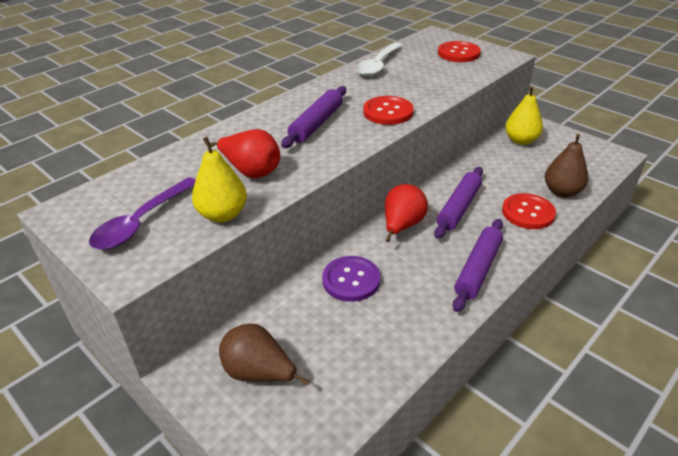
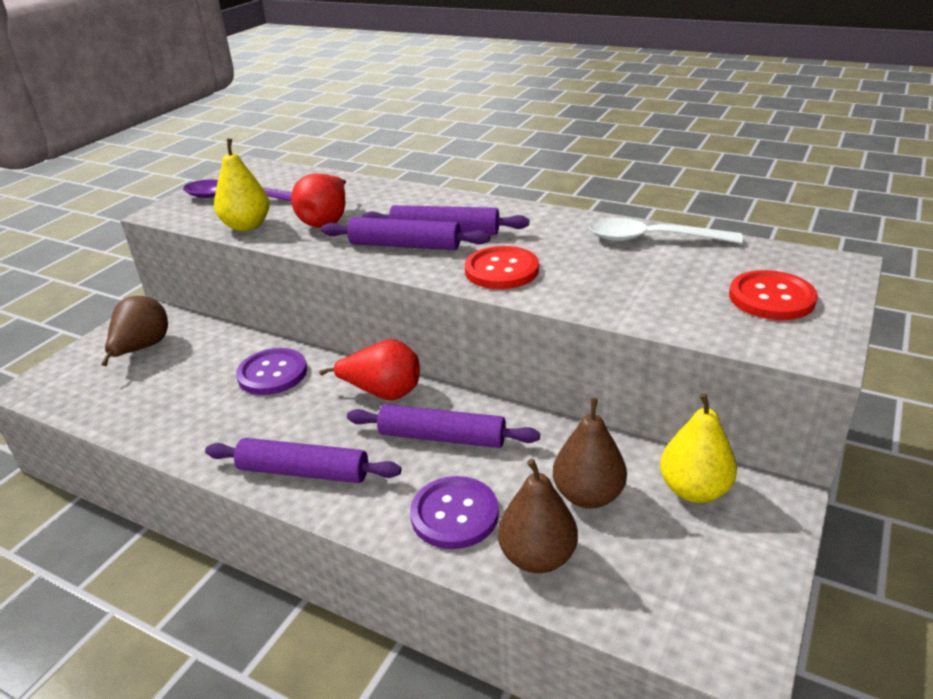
camera: 75 degrees right, 5 degrees down
red button [502,193,556,229] -> purple button [410,476,499,549]
none -> purple rolling pin [321,217,490,250]
none -> brown pear [553,398,627,509]

